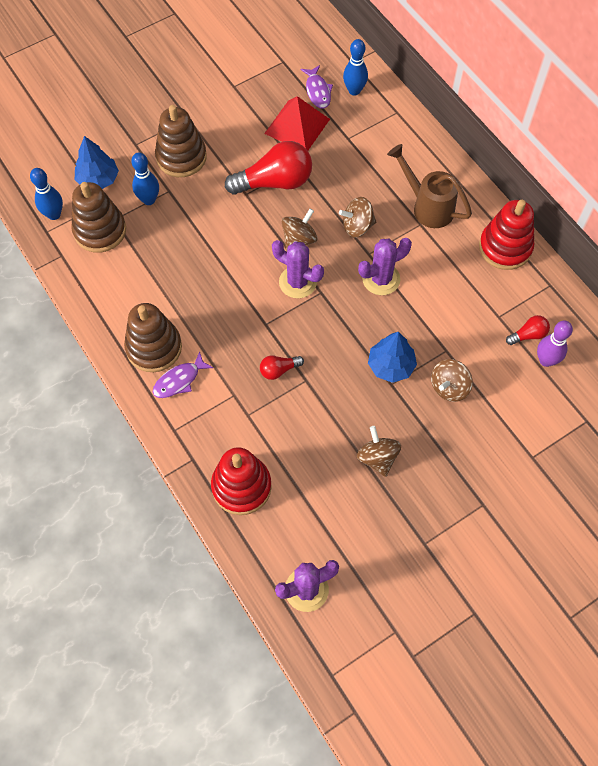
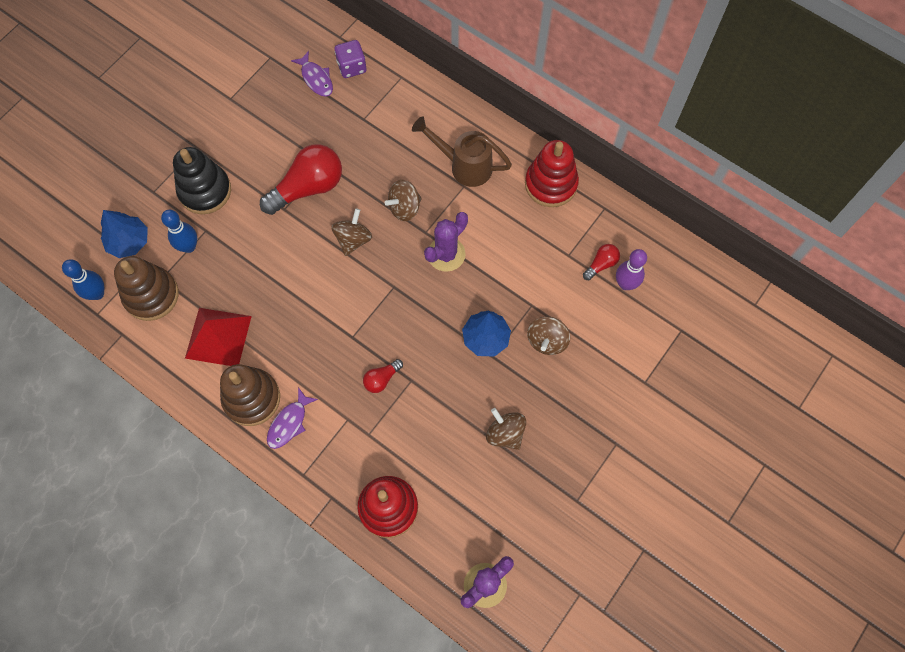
camera: 20 degrees left, 5 degrees up
brown stacking toy [155,105,207,177] -> black stacking toy [173,147,231,214]
red pyramid [264,96,330,151] -> red pyramid moved to [185,308,252,366]
purple cactus [272,240,324,298] -> none
blue bowling pin [343,39,368,96] -> purple dice [335,40,366,78]

